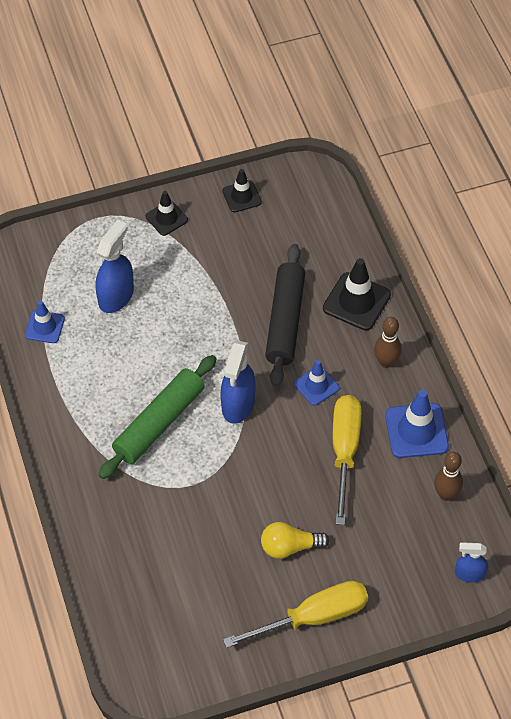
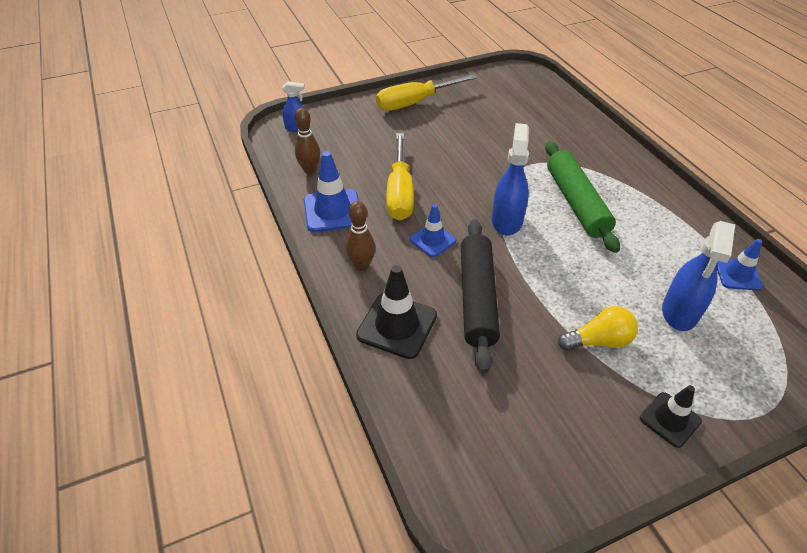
camera: 175 degrees right, 10 degrees down
green rolling pin [98,355,217,479] -> green rolling pin turned 45 degrees counterclockwise [545,142,620,253]
black traffic cone [222,169,262,213] -> none
yellow light bulb [261,522,330,559] -> yellow light bulb moved to [558,306,638,351]

